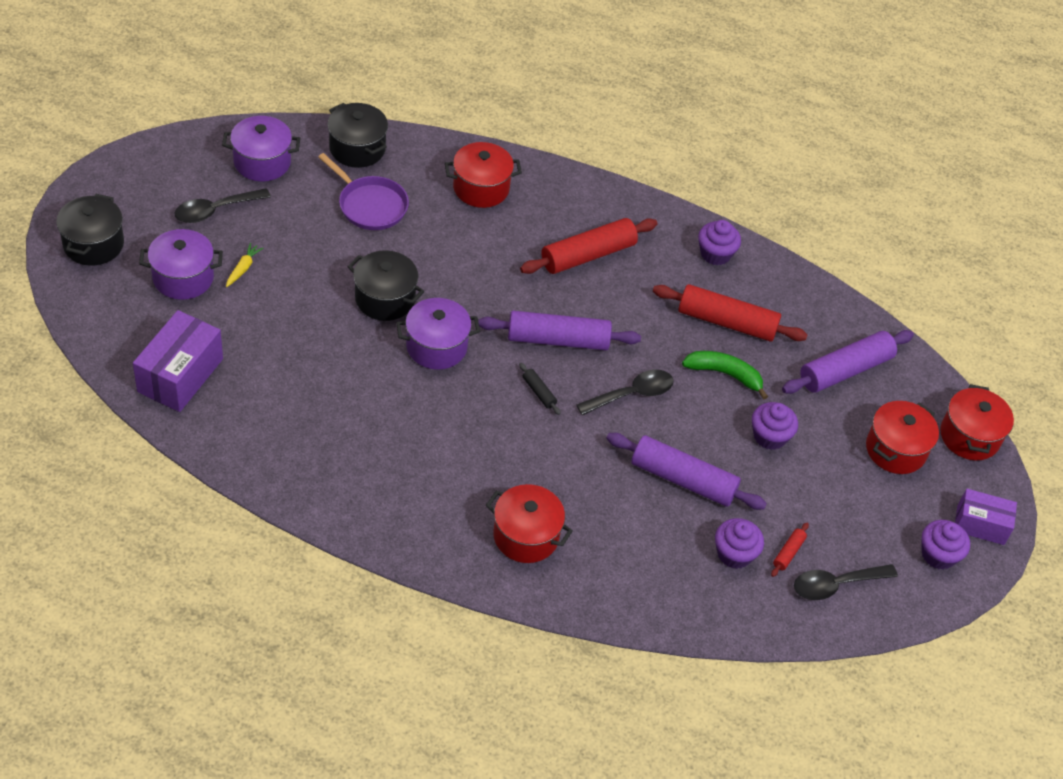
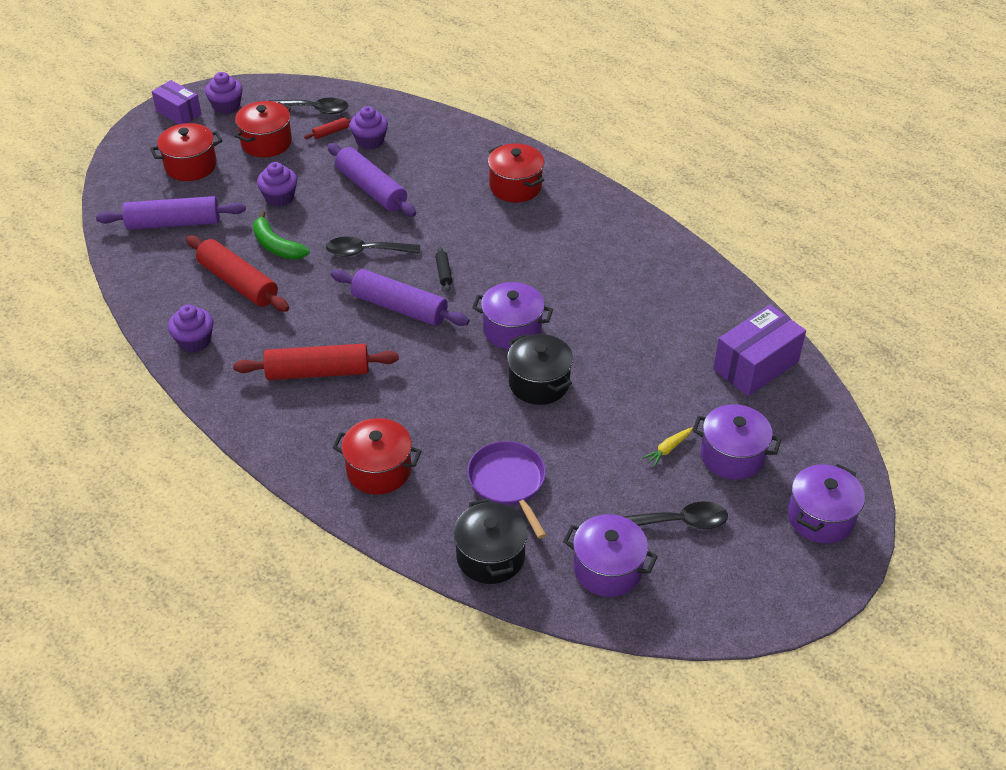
camera: 150 degrees left, 5 degrees down
black pot [56,194,124,265] -> purple pot [788,464,865,544]
red pot [940,384,1014,461] -> red pot moved to [235,101,292,157]

